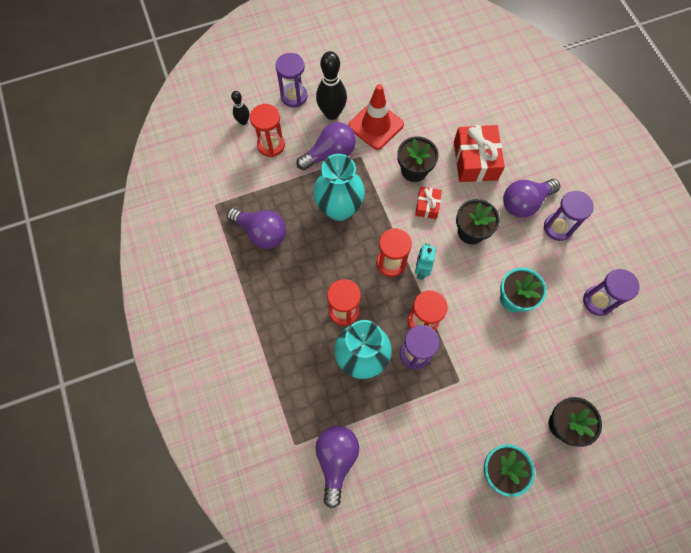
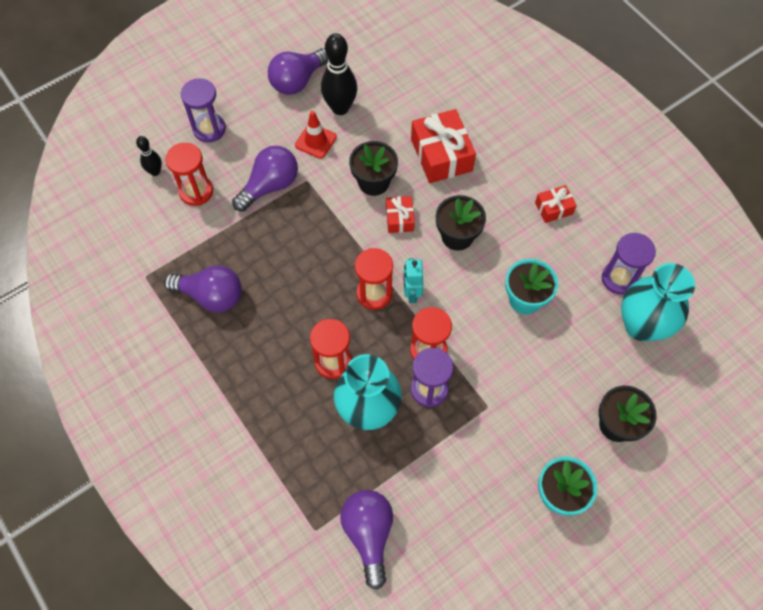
camera: 15 degrees left, 5 degrees down
turquoise vase [313,154,365,221] -> turquoise vase moved to [621,263,695,342]
black bowling pin [316,51,347,120] -> black bowling pin moved to [321,33,357,115]
red traffic cone [348,84,404,150] -> red traffic cone [295,111,337,159], size x0.64
purple light bulb [503,179,560,218] -> purple light bulb moved to [268,48,328,95]
purple hourglass [544,191,594,241] -> red gift [535,185,577,223]

